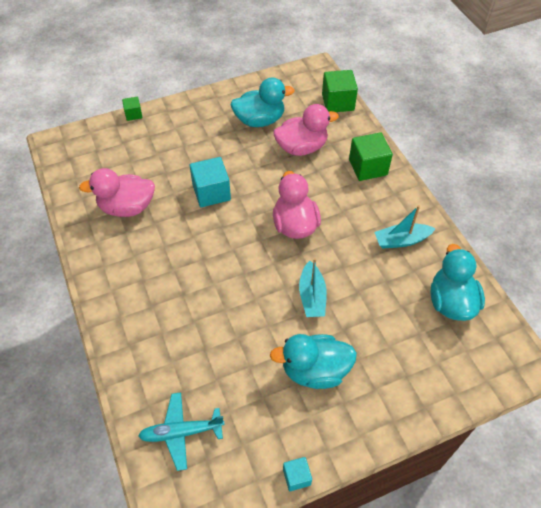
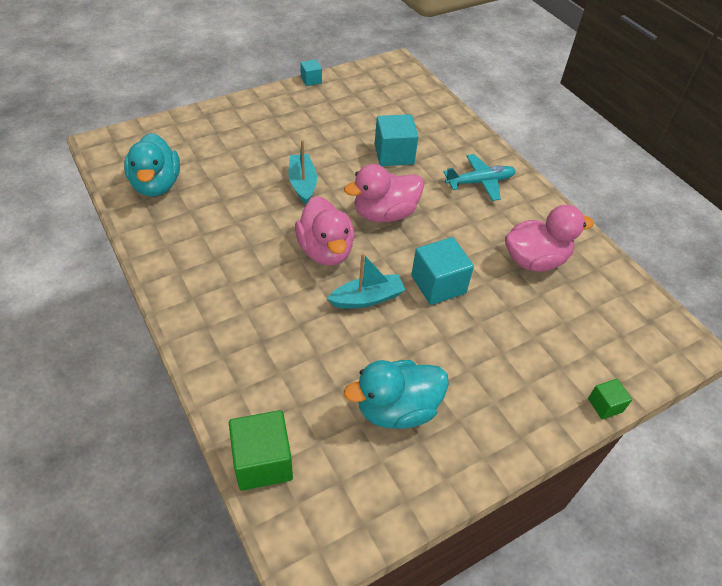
camera: 170 degrees right, 5 degrees down
turquoise plane [138,392,225,471] -> turquoise plane moved to [443,154,516,201]
turquoise duck [270,334,357,389] -> none
pink duck [273,104,339,156] -> pink duck moved to [344,164,424,223]
green cube [349,132,393,181] -> none
turquoise boat [375,205,436,248] -> turquoise boat moved to [327,253,405,308]
none -> turquoise cube [375,114,419,166]

